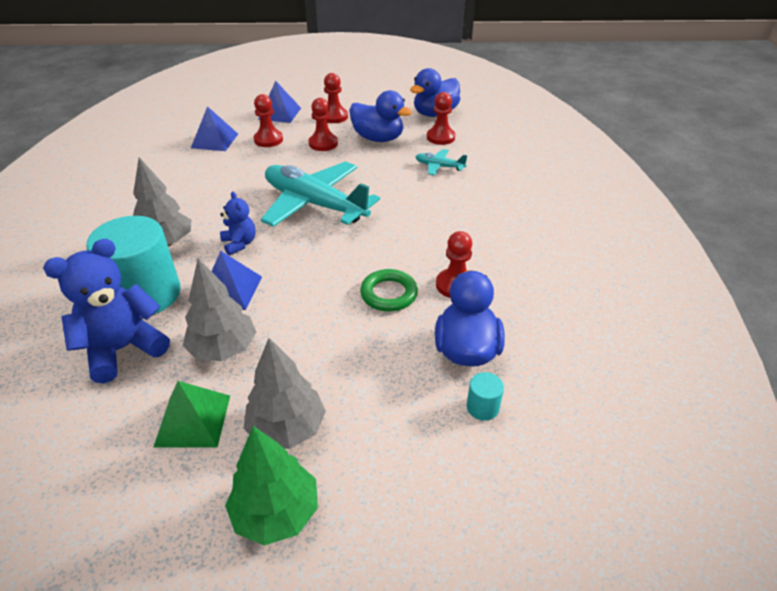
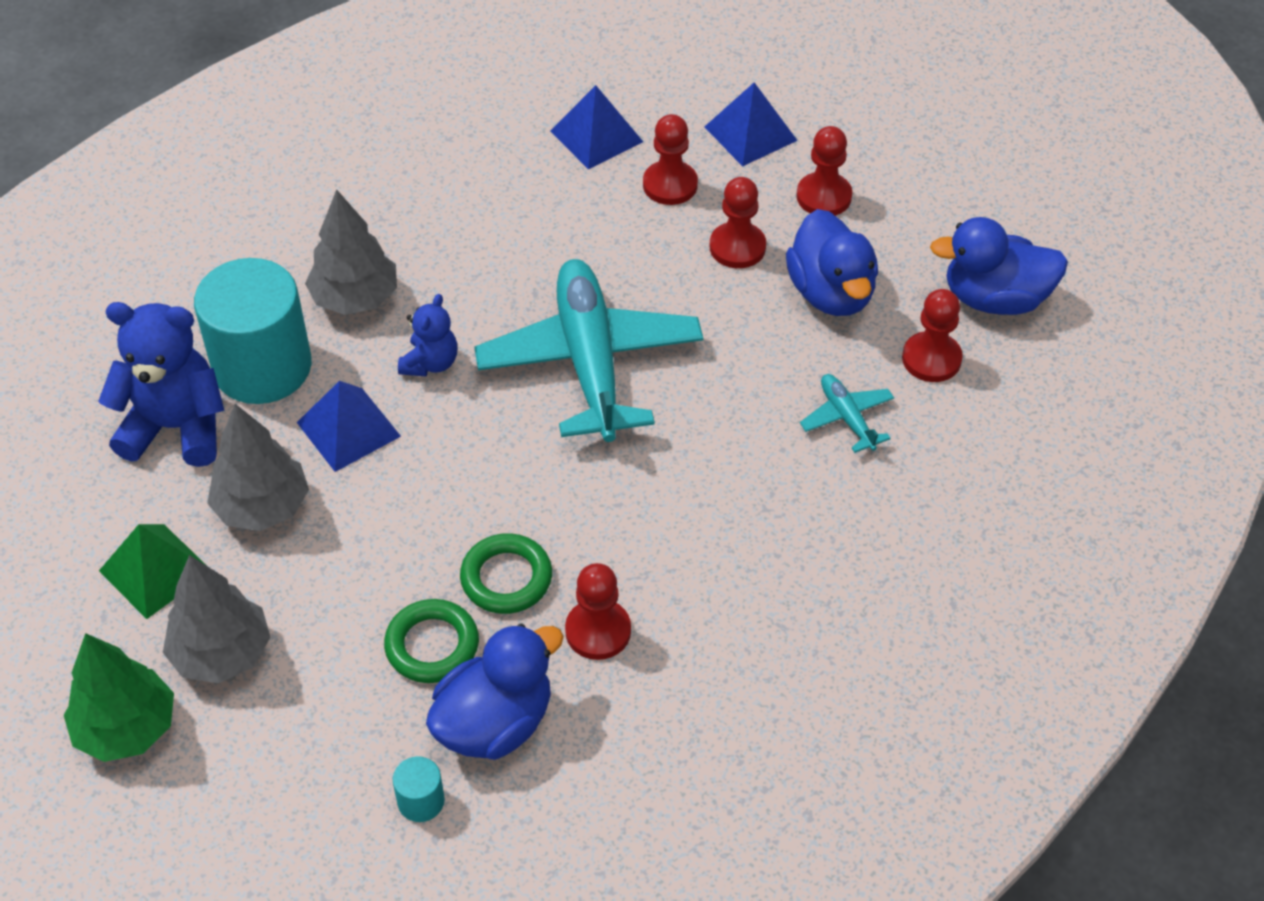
camera: 45 degrees right, 10 degrees up
none -> green ring [384,599,479,683]

